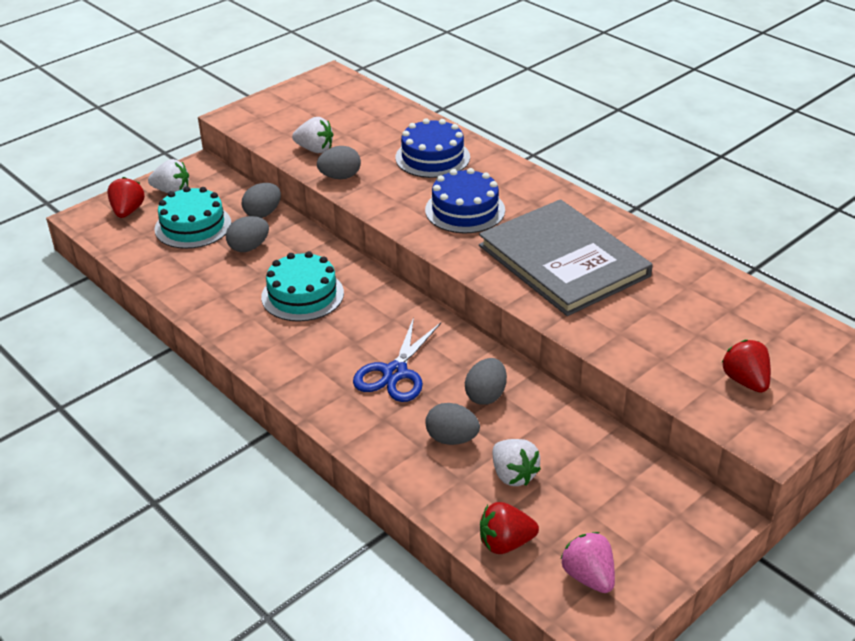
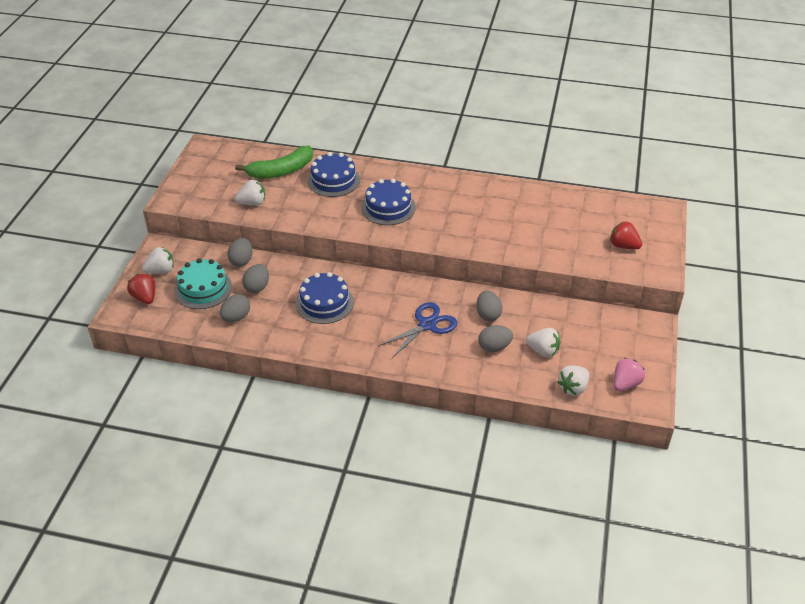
camera: 35 degrees left, 5 degrees up
turquoise cake [261,251,344,322] -> blue cake [296,272,354,324]
grey egg [317,146,361,179] -> grey egg moved to [220,294,250,322]
blue scissors [353,317,441,402] -> blue scissors turned 120 degrees counterclockwise [378,302,457,358]
grey book [479,199,653,316] -> none
red strawberry [480,502,539,554] -> white strawberry [557,365,589,396]
pink strawberry [560,532,615,593] -> pink strawberry turned 105 degrees clockwise [614,358,645,391]
none -> green banana [235,146,313,179]

